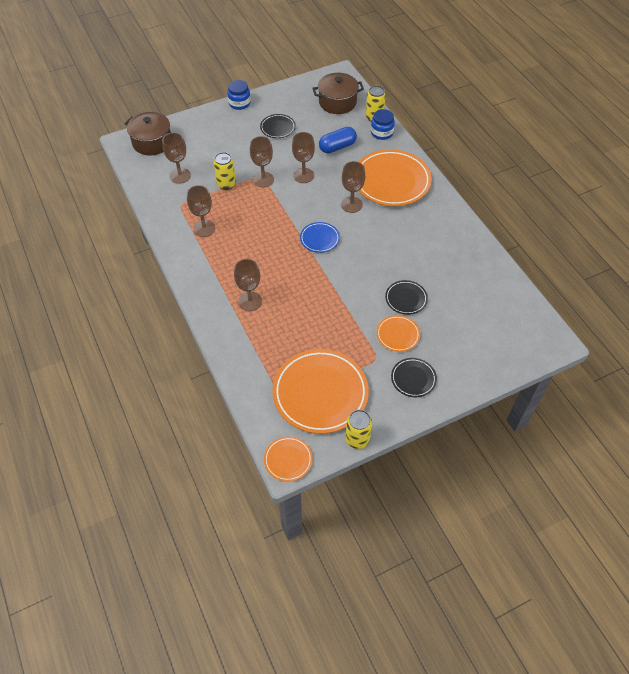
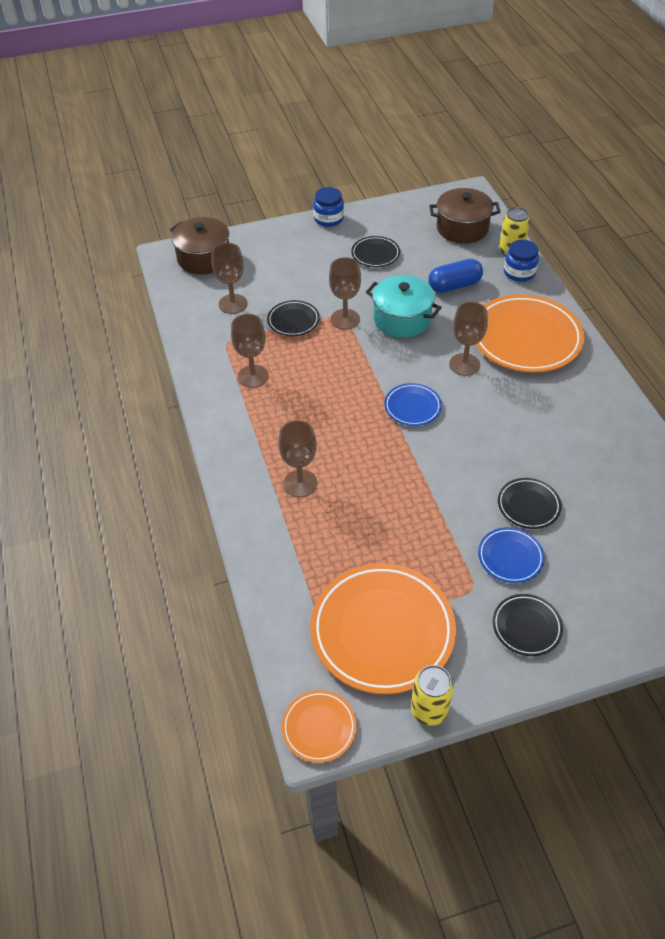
camera: 10 degrees right, 5 degrees down
yellow can [213,152,236,190] -> black plate [267,300,320,336]
brown goblet [292,132,315,183] -> turquoise pot [366,275,442,338]
orange plate [376,315,420,352] -> blue plate [478,527,545,583]

